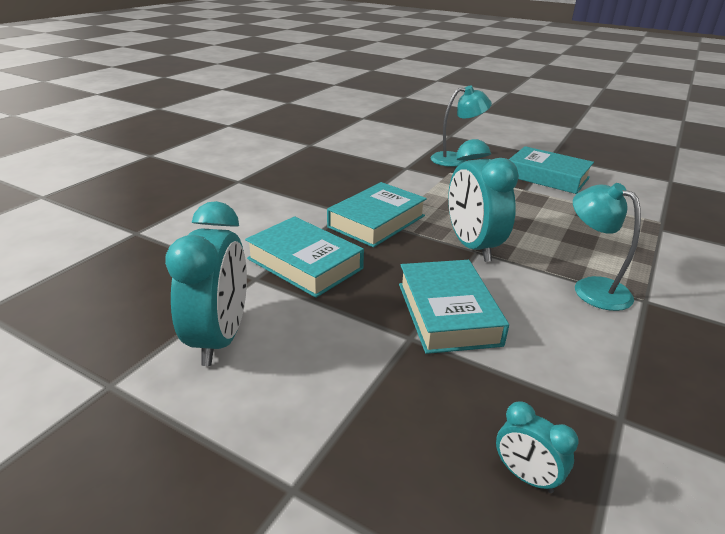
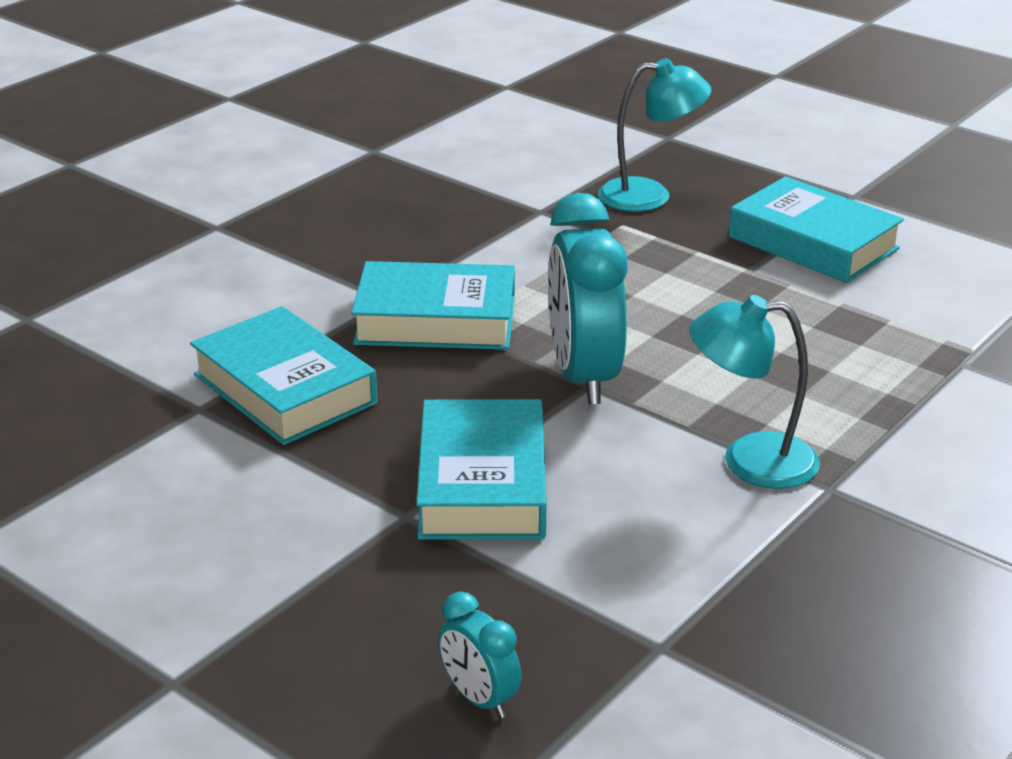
camera: 10 degrees right, 0 degrees up
turquoise clock [165,201,247,366] -> none
turquoise book [327,182,427,247] -> turquoise book turned 45 degrees clockwise [351,261,515,350]
turquoise lamp [573,183,641,311] -> turquoise lamp turned 60 degrees counterclockwise [689,295,820,489]

